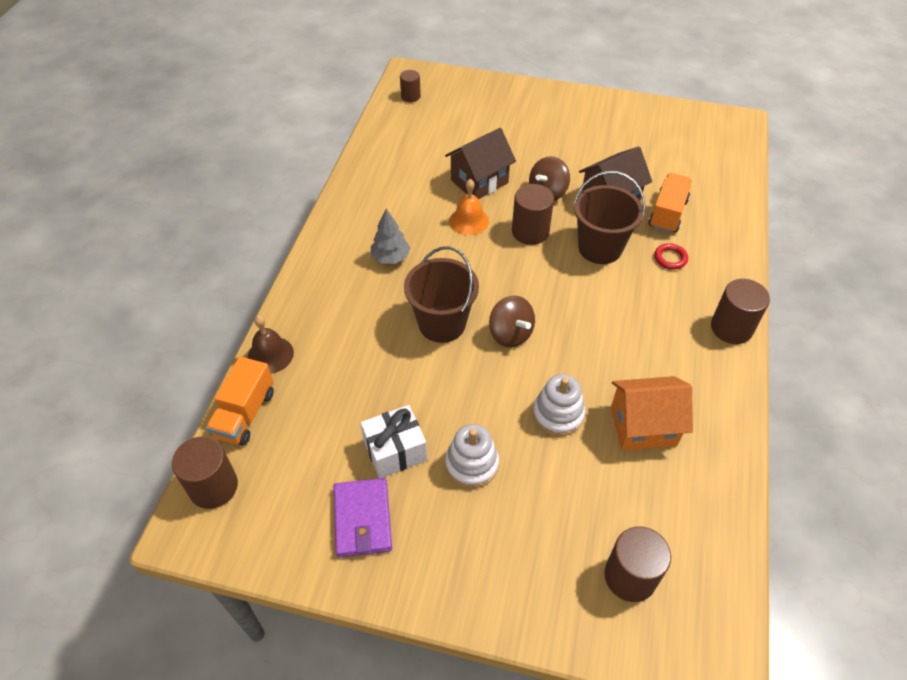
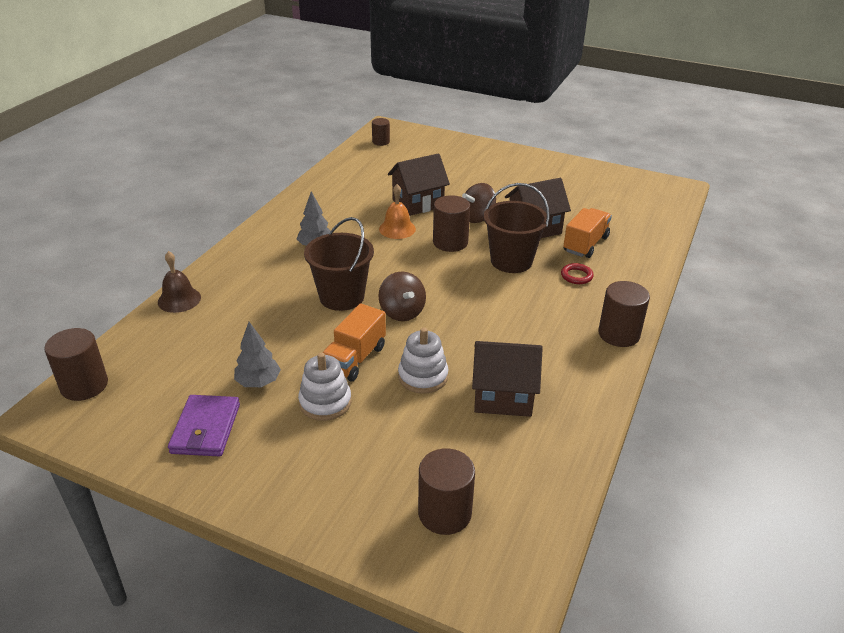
camera: 10 degrees right, 15 degrees down
orange truck [206,357,274,446] -> orange truck moved to [323,303,386,381]
white gift [361,405,427,478] -> grey tree [234,322,281,387]
orange house [611,376,693,451] -> brown house [472,341,543,417]

